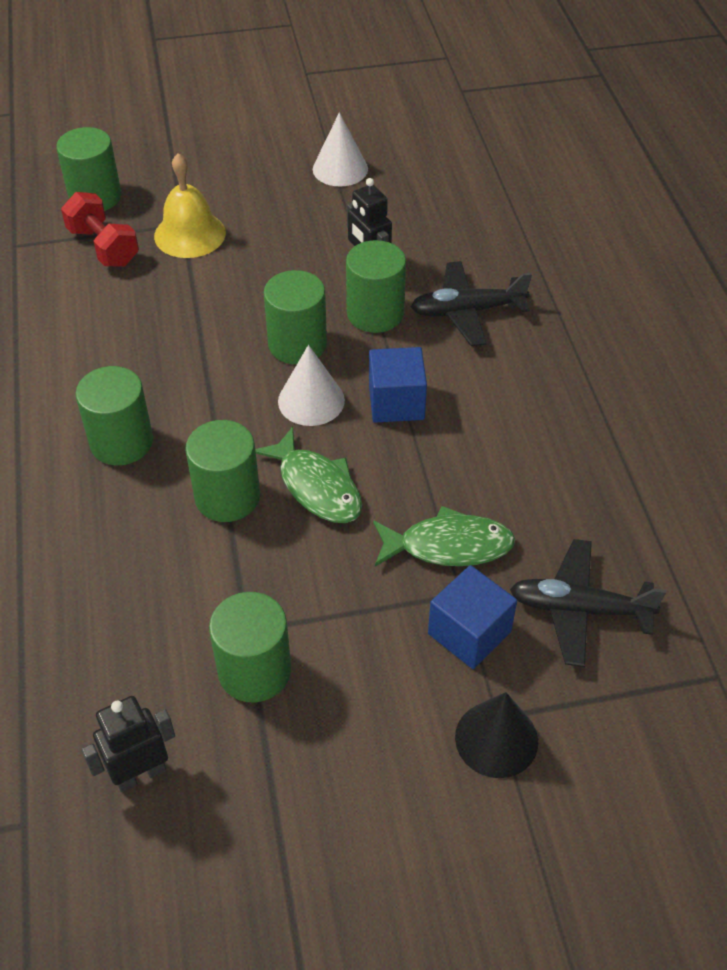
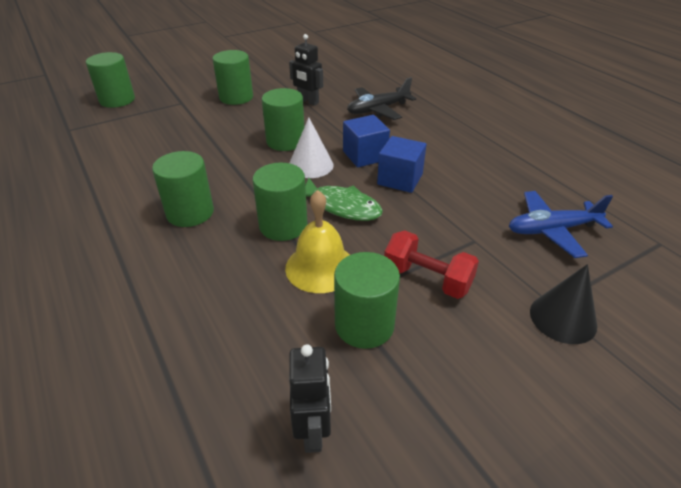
camera: 20 degrees left, 10 degrees down
red dumbbell [61,192,139,267] -> red dumbbell moved to [384,230,479,299]
black robot [81,696,175,792] -> black robot turned 135 degrees clockwise [289,344,331,453]
yellow bell [154,153,226,258] -> yellow bell moved to [285,190,350,293]
white cone [313,112,368,187] -> none
green cylinder [346,240,406,333] -> green cylinder moved to [213,50,253,105]
green fish [373,506,515,566] -> none
blue cube [428,565,517,669] -> blue cube moved to [377,136,426,193]
black plane [510,539,666,667] -> blue plane [509,191,613,258]

